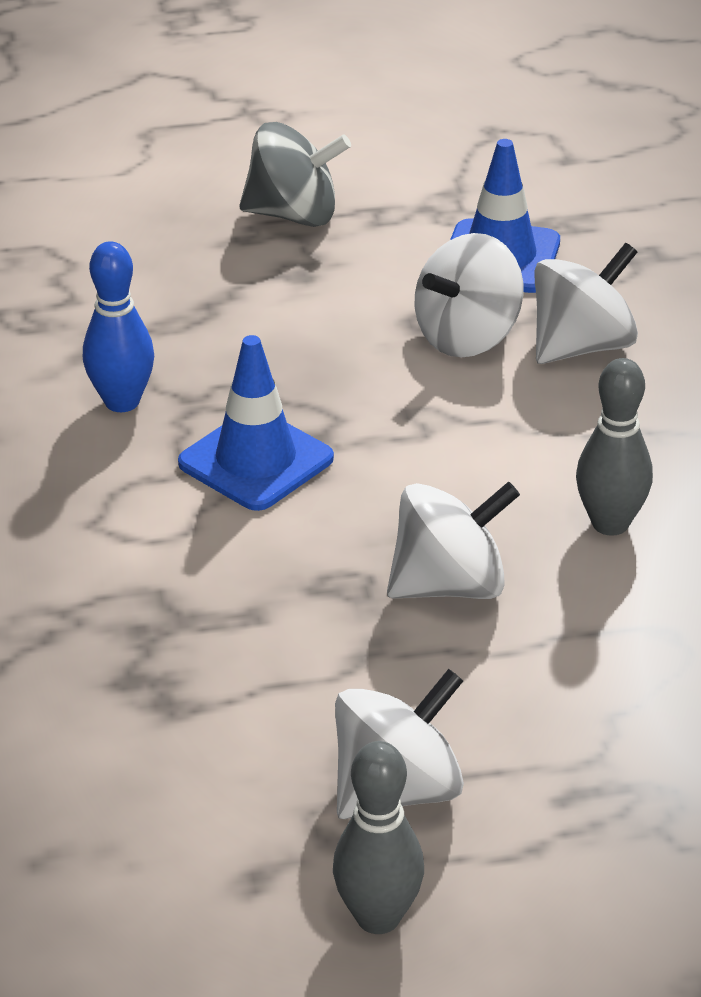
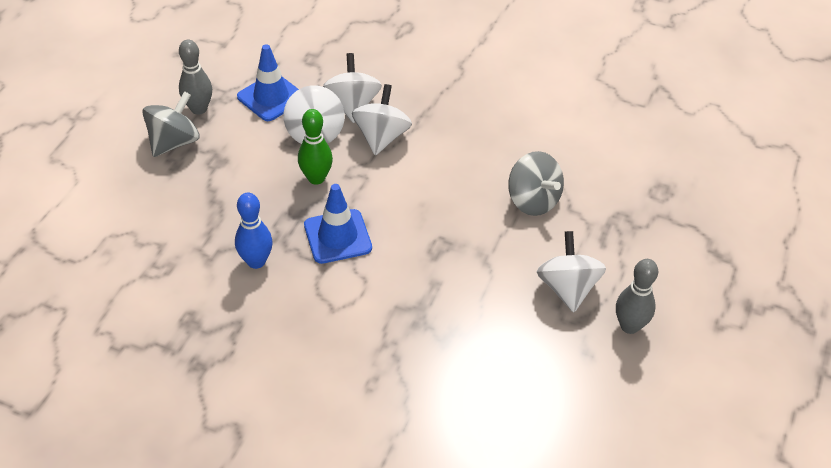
camera: 60 degrees left, 10 degrees up
white spinning top [387,482,520,599] -> white spinning top moved to [352,84,412,155]
grey bowling pin [576,358,653,536] -> grey bowling pin moved to [179,40,212,115]
none -> green bowling pin [298,109,333,185]
none -> grey spinning top [508,151,564,216]

